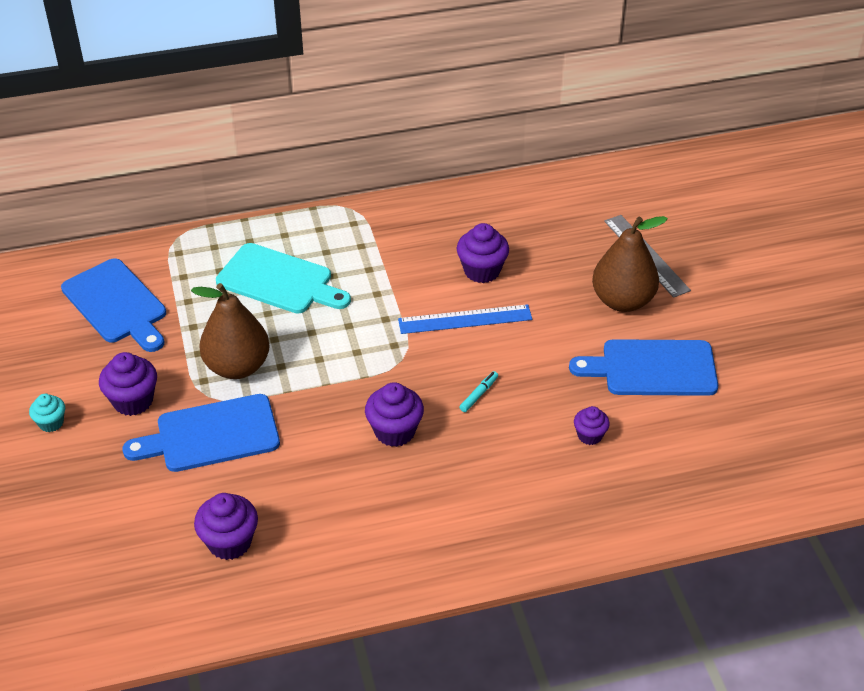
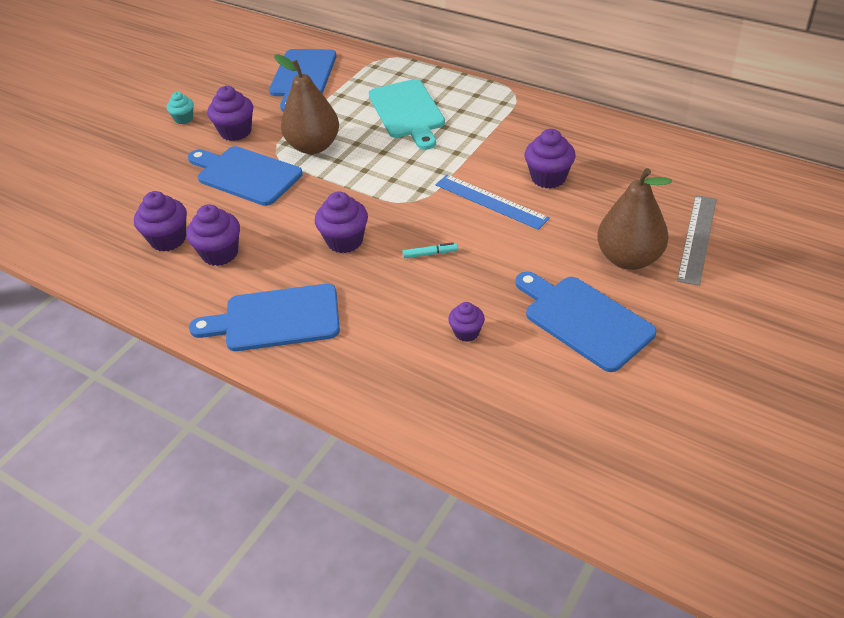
camera: 50 degrees right, 0 degrees up
none -> purple cupcake [186,204,240,266]
none -> blue cutting board [189,284,340,351]

